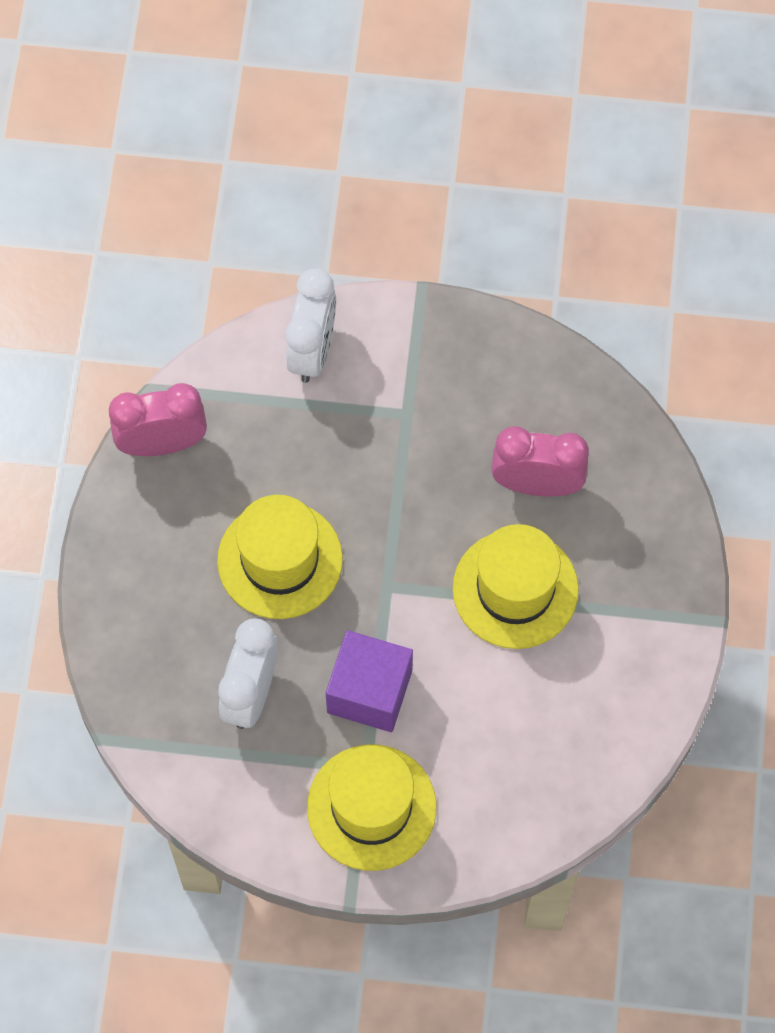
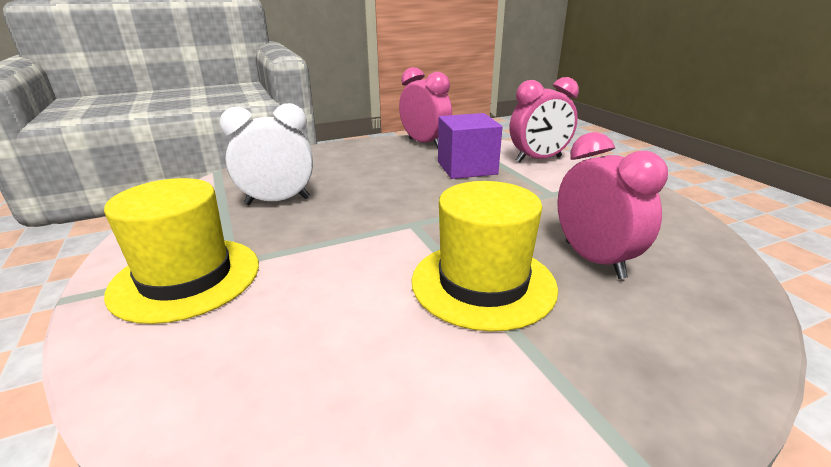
camera: 60 degrees right, 40 degrees down
yellow hat [217,495,343,619] -> none
white clock [286,268,336,383] -> pink clock [510,77,579,163]
purple cube [326,630,413,732] -> purple cube moved to [438,113,502,179]

